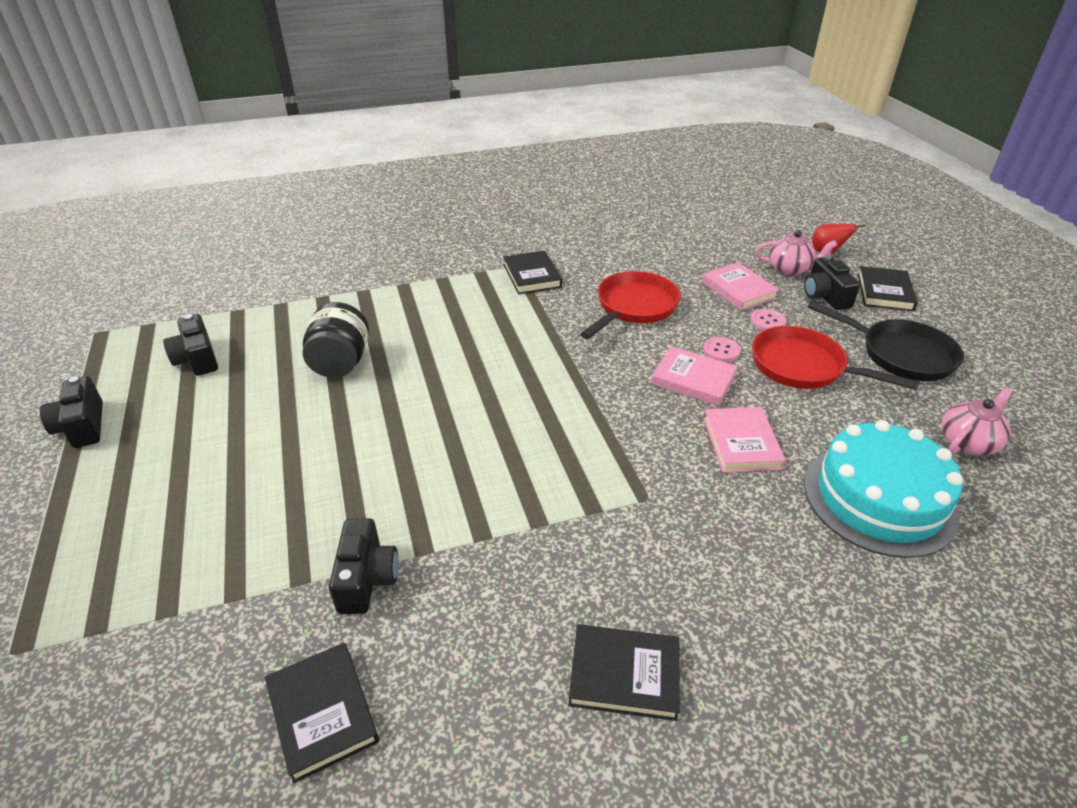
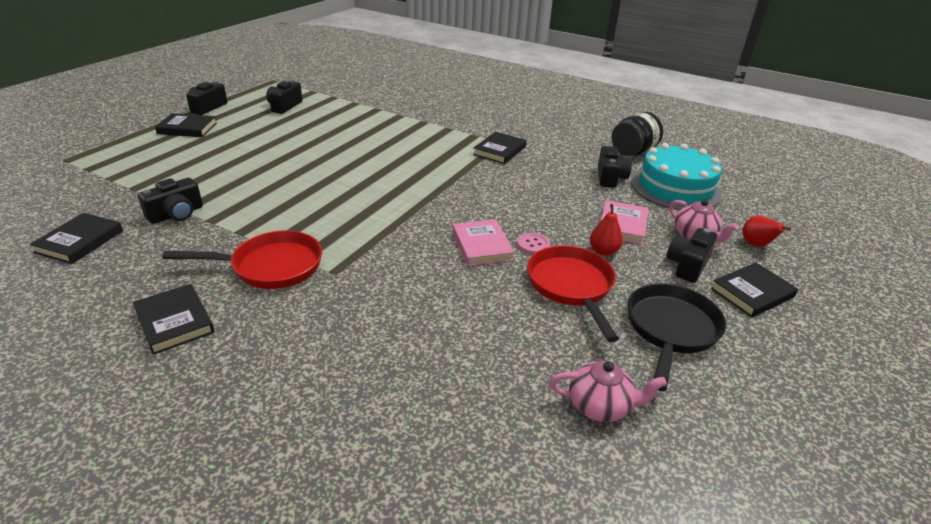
camera: 45 degrees right, 5 degrees down
black jar [303,302,369,378] -> black jar moved to [612,112,663,156]
red pan [580,271,681,339] -> red pan moved to [163,230,322,289]
pink book [703,407,786,473] -> none
pink button [750,309,787,331] -> red pear [590,204,623,256]
turquoise cake [804,420,963,558] -> turquoise cake moved to [631,143,722,210]
black pan [807,301,964,381] -> black pan turned 150 degrees counterclockwise [627,283,726,391]
none -> black book [155,113,217,137]
none -> black camera [598,146,632,188]

